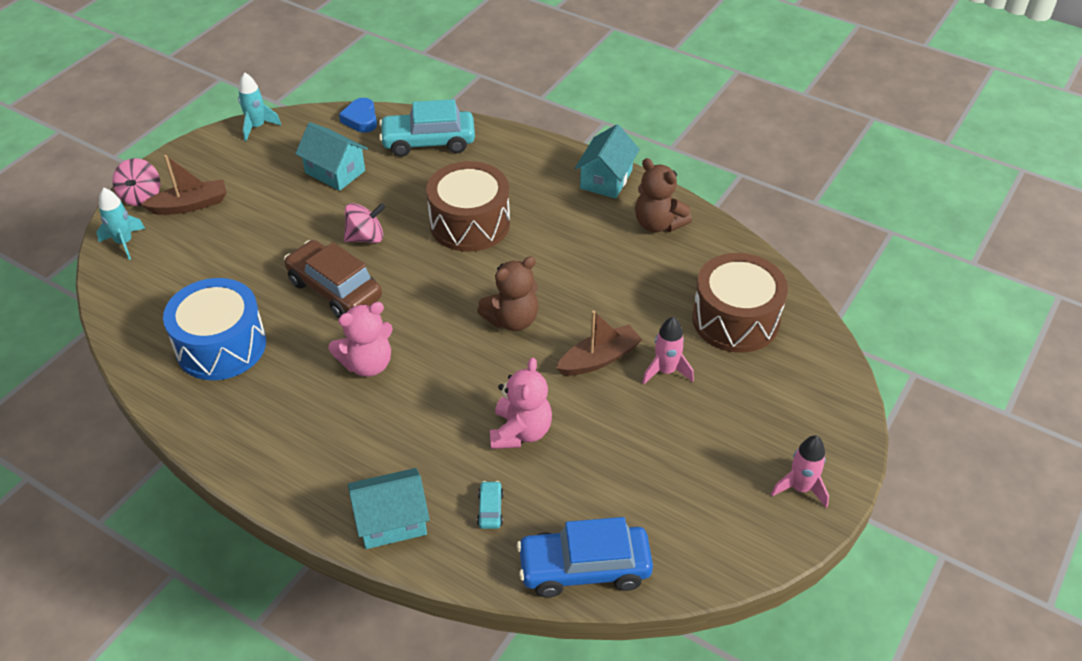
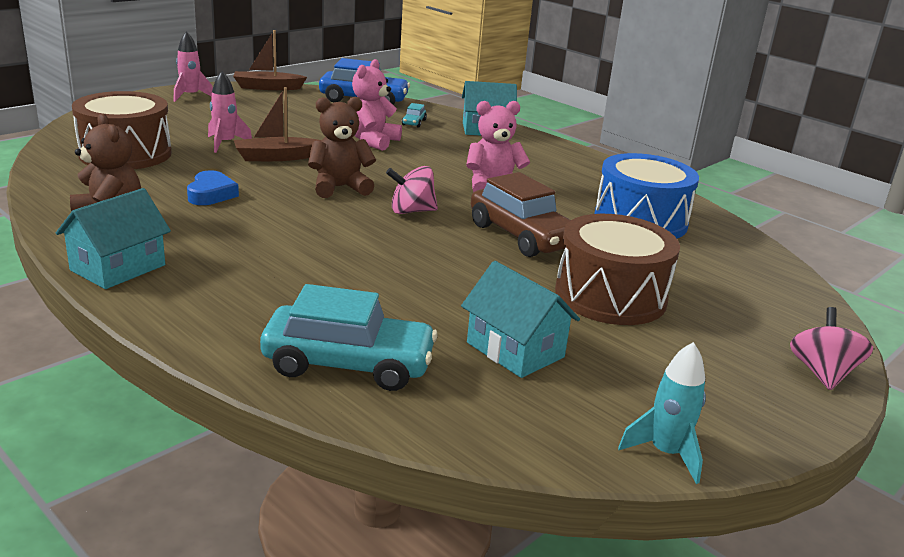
camera: 170 degrees left, 20 degrees down
turquoise rocket [96,188,145,260] -> none
brown boat [141,155,227,215] -> brown boat moved to [233,30,307,90]
blue heart [339,98,377,133] -> blue heart moved to [187,170,239,205]
pink spinning top [344,203,385,243] -> pink spinning top moved to [386,166,438,214]
brown drum [426,161,510,252] -> brown drum moved to [555,214,680,325]

